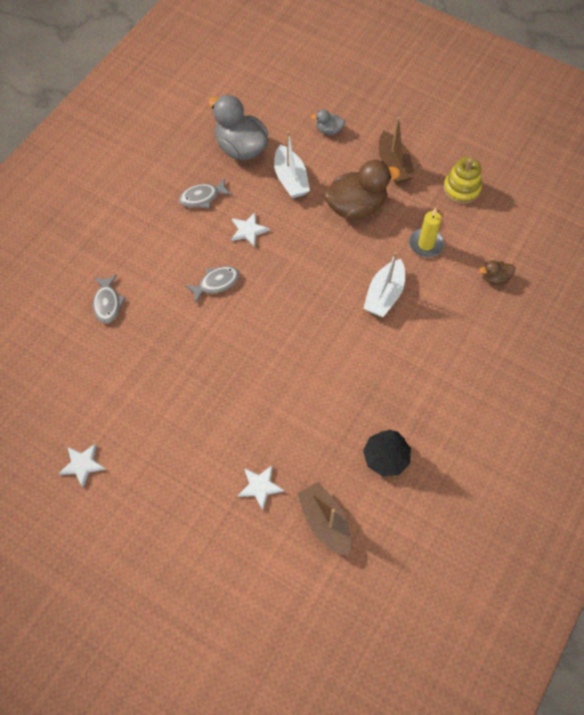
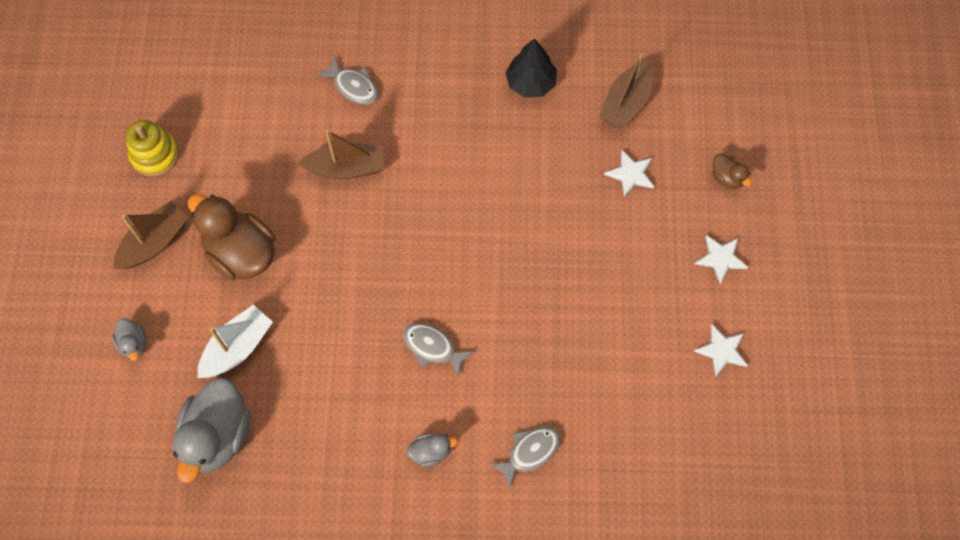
camera: 120 degrees left, 5 degrees up
grey fish [179,178,232,208] -> grey fish moved to [317,56,378,104]
white star [231,213,270,247] -> white star moved to [695,235,748,284]
white boat [363,252,405,317] -> brown boat [299,129,384,179]
yellow candle [409,208,444,257] -> none
brown duck [479,260,515,285] -> brown duck moved to [712,154,752,189]
none -> grey duck [407,433,458,467]

